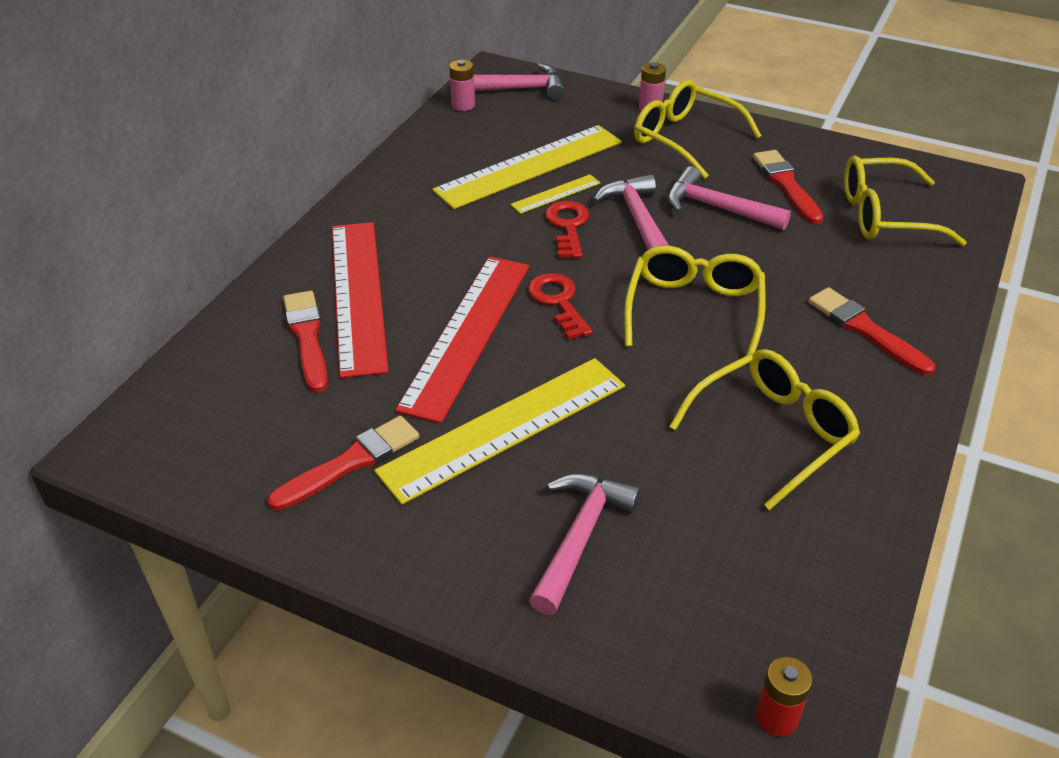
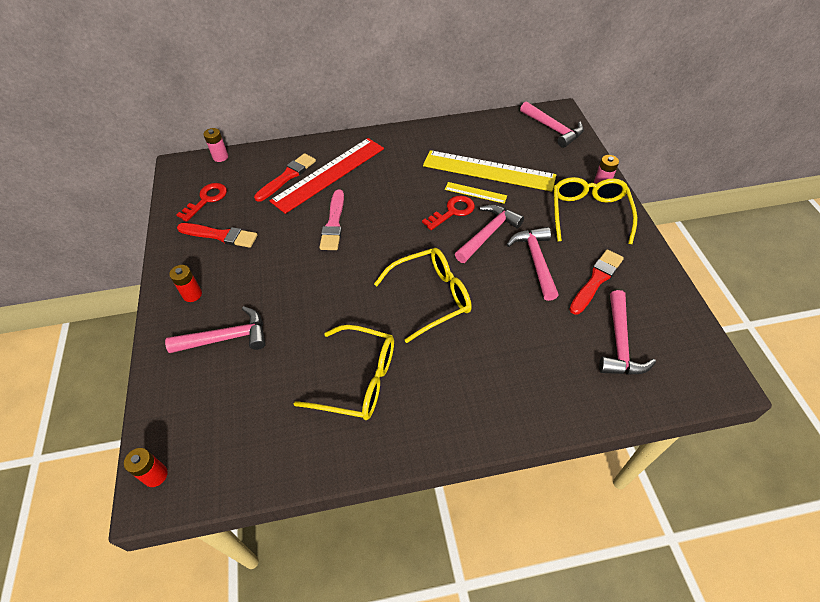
camera: 55 degrees right, 10 degrees up
yellow ruler [374,358,625,505] -> none
red ruler [395,256,529,423] -> pink brush [319,190,344,250]
pink battery [449,60,475,111] -> pink battery moved to [203,128,228,162]
red key [528,273,593,340] -> red key moved to [176,183,227,222]
red brush [808,287,935,375] -> none
yellow glasses [844,155,967,246] -> pink hammer [599,290,656,375]
none -> red battery [169,265,202,302]

